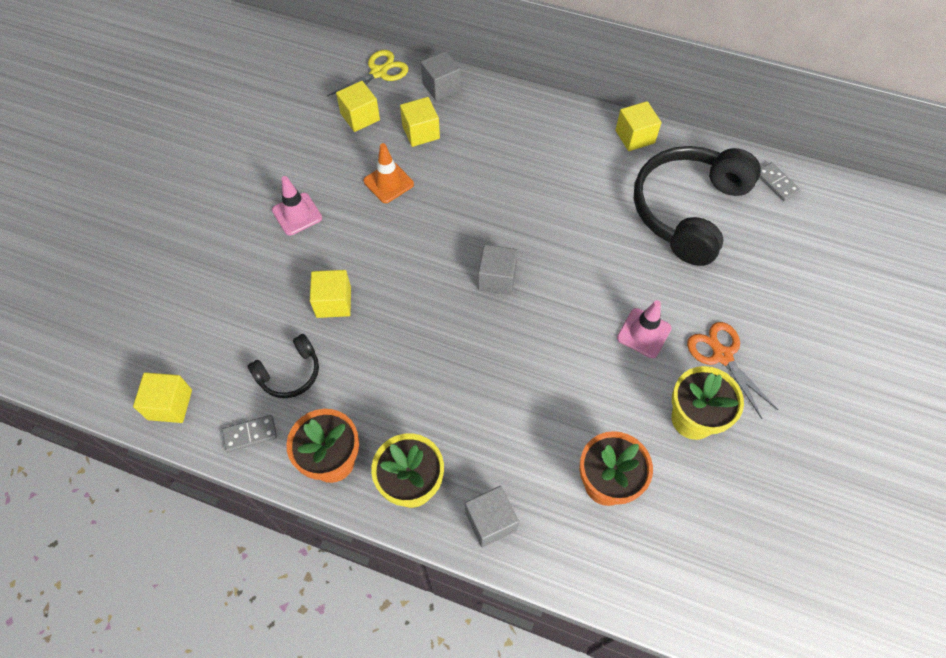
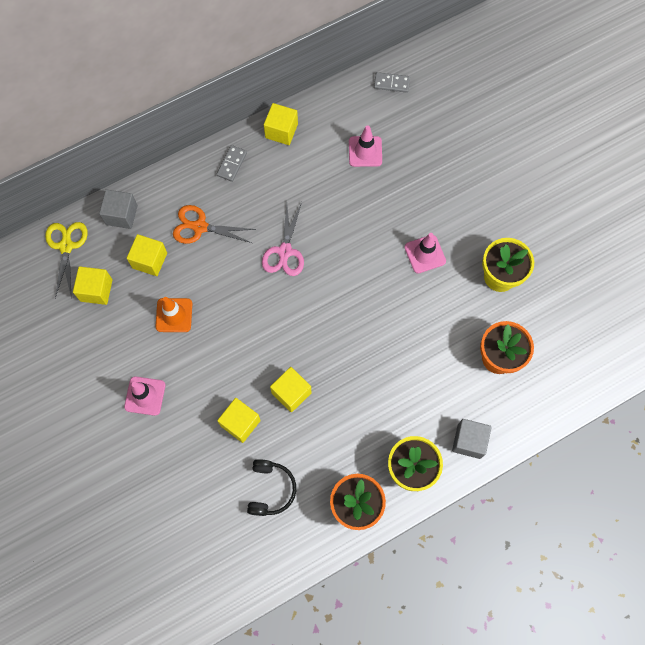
camera: 50 degrees left, 10 degrees up
yellow cube [133,372,192,423] -> yellow cube moved to [270,367,312,412]
grey domino [222,415,277,452] -> grey domino moved to [217,145,247,182]
grey cube [478,245,518,295] -> none
black headphones [634,146,761,266] -> pink traffic cone [349,125,382,167]
orange scissors [687,322,778,419] -> orange scissors moved to [173,205,256,244]
none -> pink scissors [262,202,304,276]

